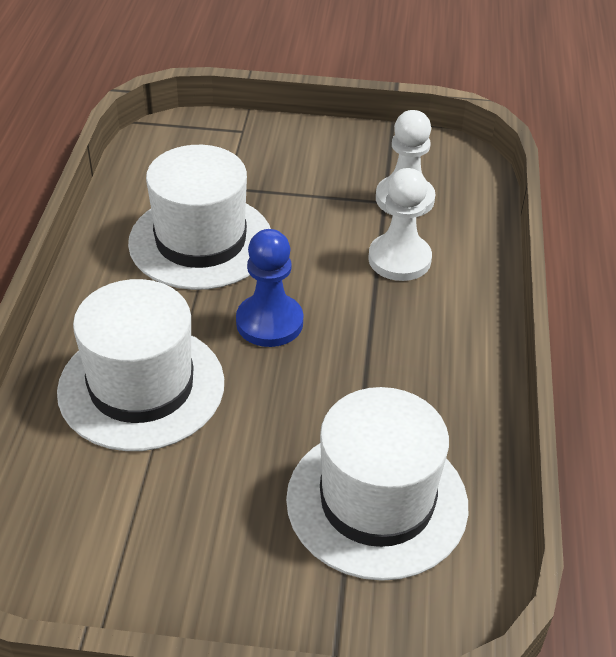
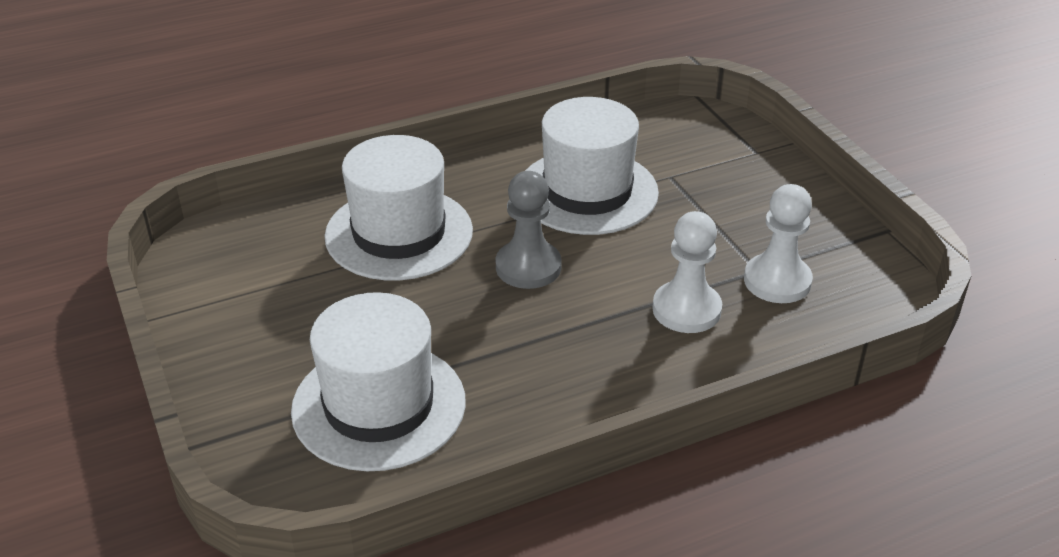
camera: 60 degrees right, 5 degrees down
blue pawn [236,229,303,347] -> grey pawn [496,171,562,289]

